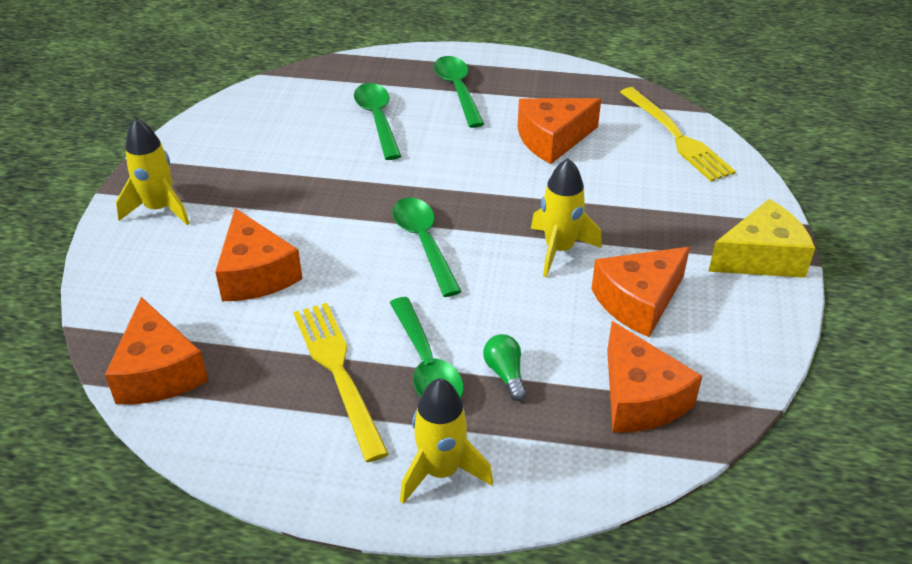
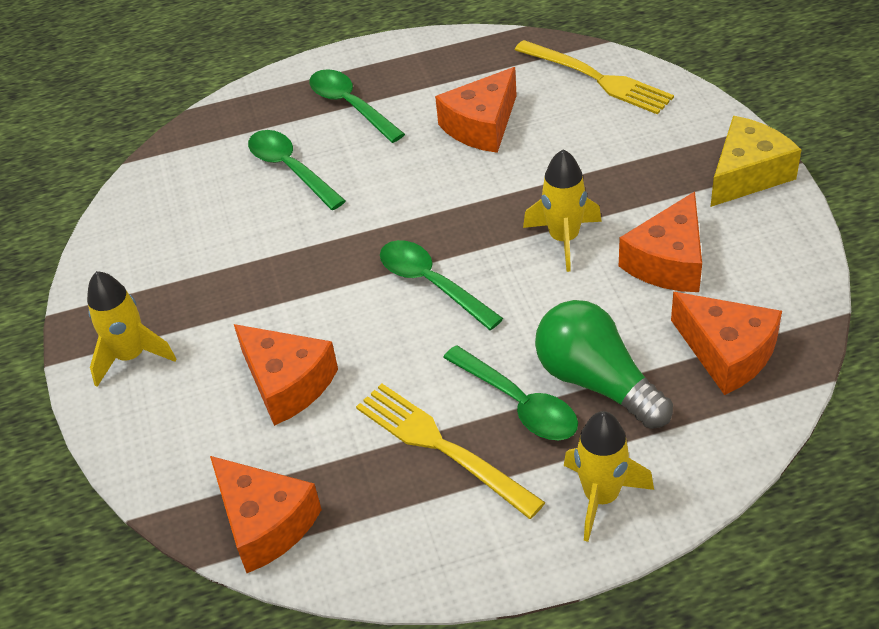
camera: 20 degrees left, 5 degrees up
green light bulb [483,334,527,401] -> green light bulb [535,300,673,429], size x2.15

